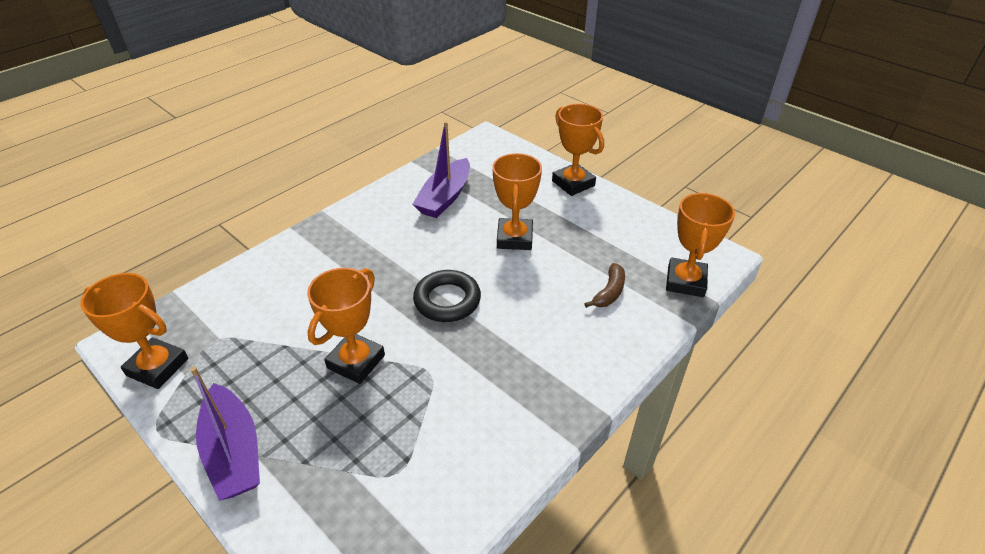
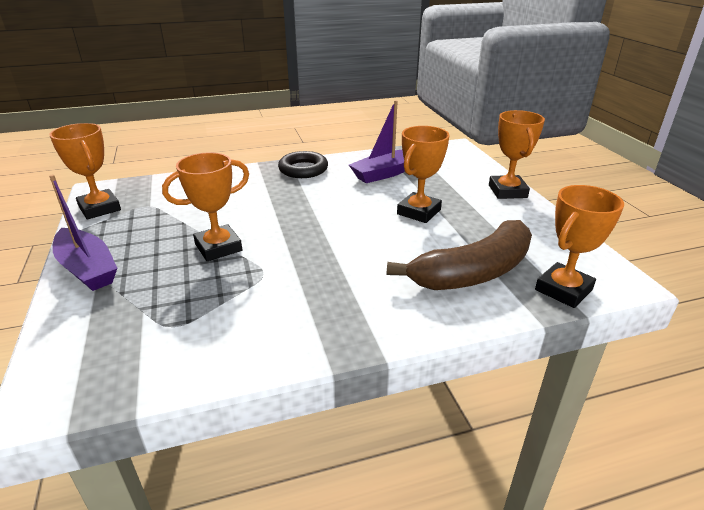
camera: 30 degrees right, 10 degrees down
purple boat [190,367,260,501] -> purple boat turned 45 degrees counterclockwise [49,174,117,291]
black ring [413,270,481,322] -> black ring moved to [278,151,328,178]
brown banana [584,263,625,308] -> brown banana [387,220,532,290], size x2.31

